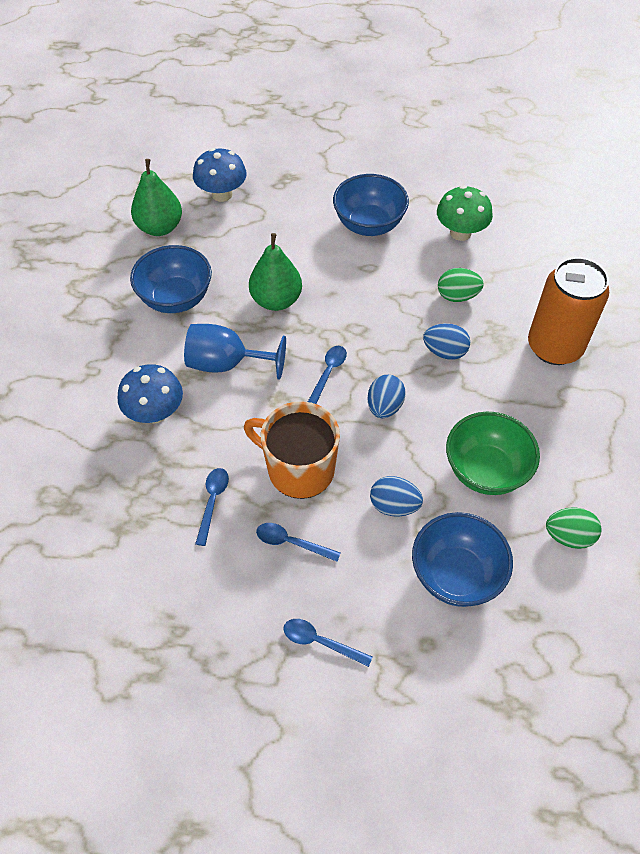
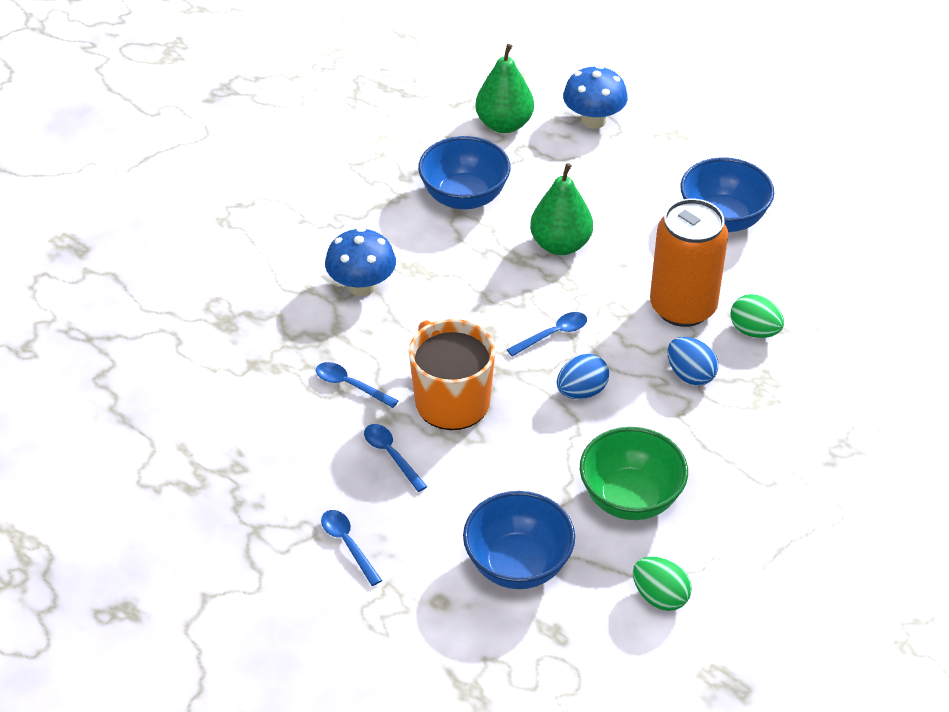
camera: 35 degrees right, 10 degrees down
blue goblet [184,324,286,380] -> none
blue spoon [195,468,229,546] -> blue spoon turned 105 degrees counterclockwise [316,362,399,408]
blue egg [370,476,423,517] -> none
green mushroom [437,185,493,241] -> none
orange can [528,257,609,365] -> orange can moved to [650,199,728,327]

